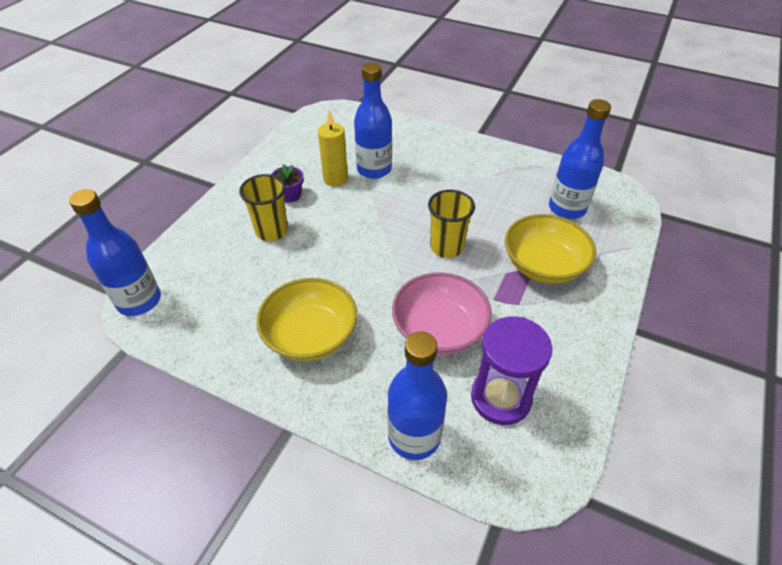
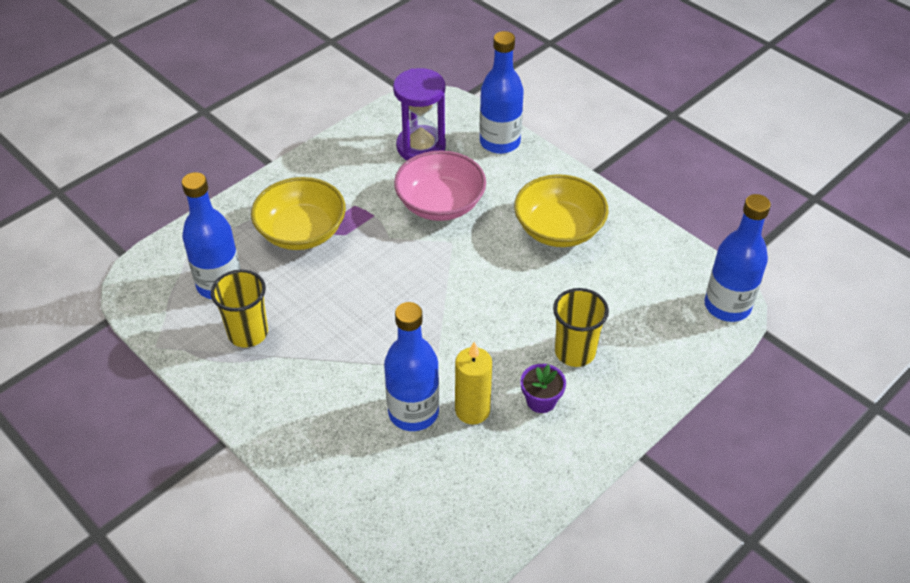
camera: 160 degrees left, 0 degrees up
yellow cup [428,190,475,258] -> yellow cup moved to [211,269,268,348]

